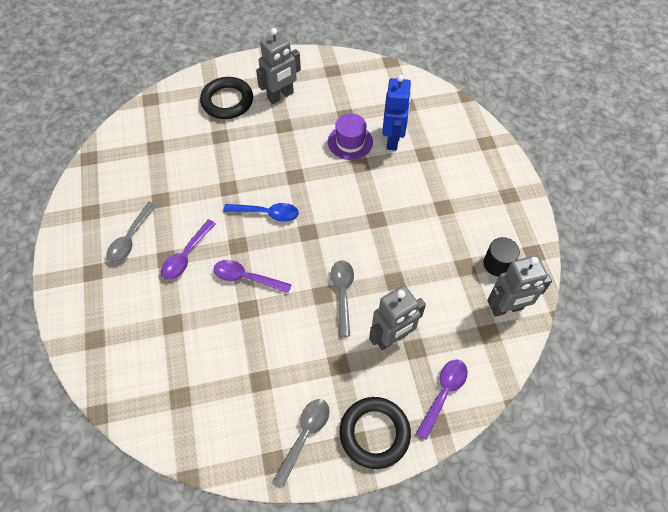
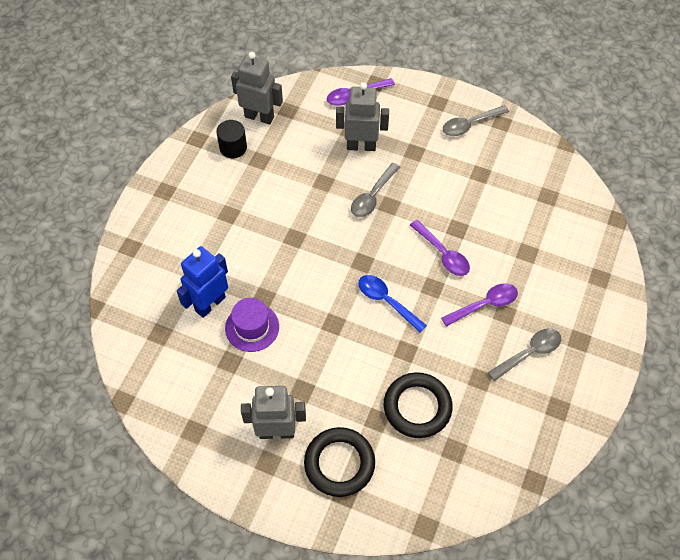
camera: 145 degrees left, 0 degrees up
black ring [339,397,411,469] -> black ring moved to [384,372,453,438]

